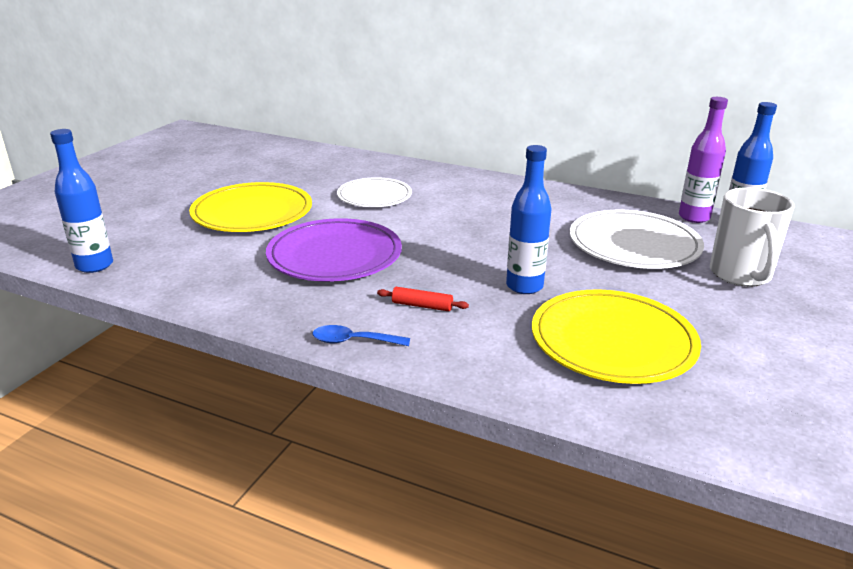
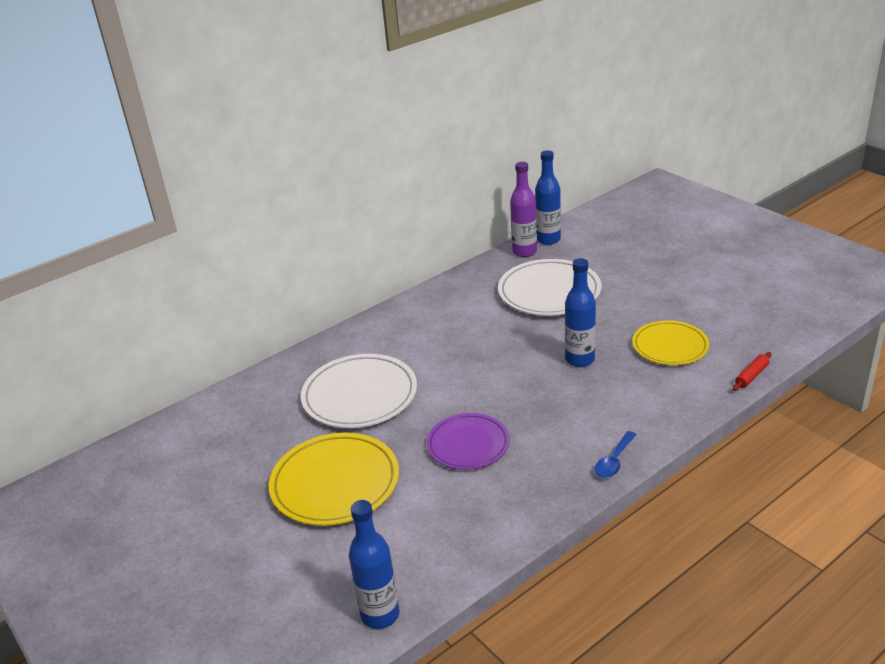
camera: 60 degrees left, 5 degrees up
purple plate [266,218,402,282] -> purple plate [427,413,510,470], size x0.66
white plate [337,177,412,207] -> white plate [301,354,417,428], size x1.51
red rolling pin [377,287,469,311] -> red rolling pin moved to [733,352,771,391]
yellow plate [532,289,701,384] -> yellow plate [632,320,709,365], size x0.66
white mug [710,187,794,287] -> none

